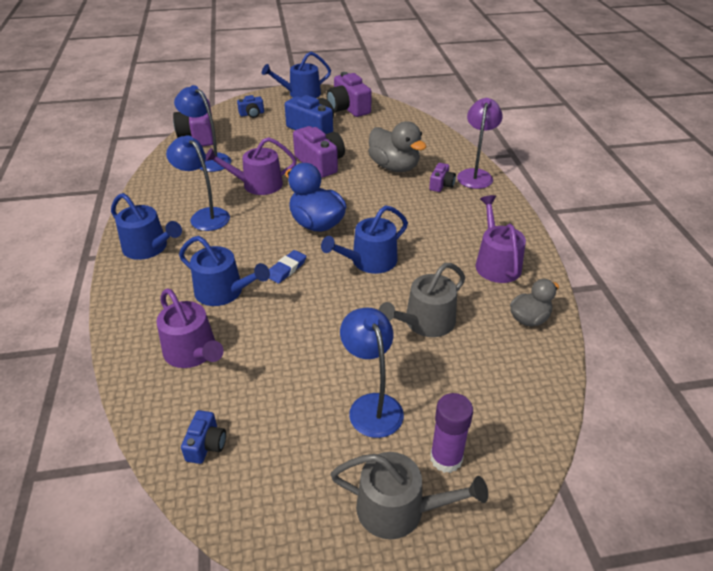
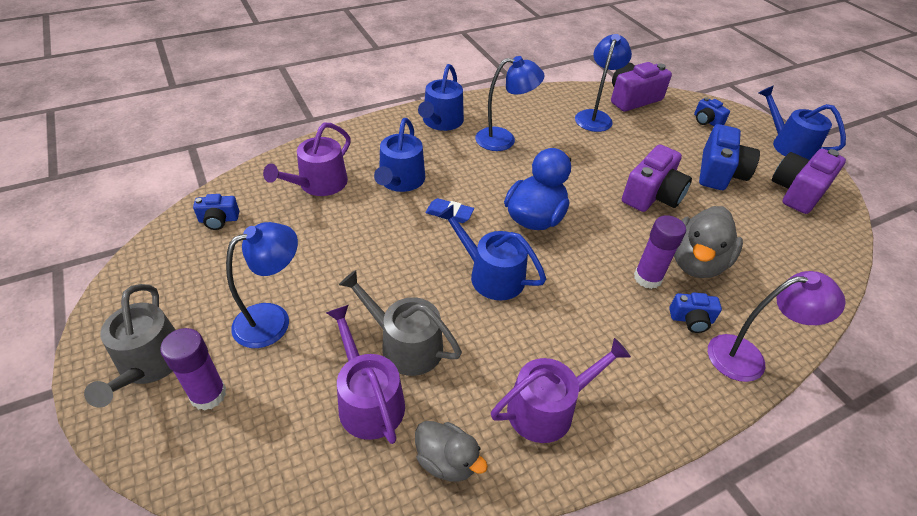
camera: 70 degrees right, 5 degrees up
blue lamp [166,135,230,231] -> blue lamp turned 60 degrees clockwise [475,56,545,151]
purple watering can [205,137,297,195] -> purple watering can moved to [326,305,405,444]
purple camera [429,163,456,192] -> blue camera [669,293,722,333]
none -> purple glue stick [634,215,686,289]

